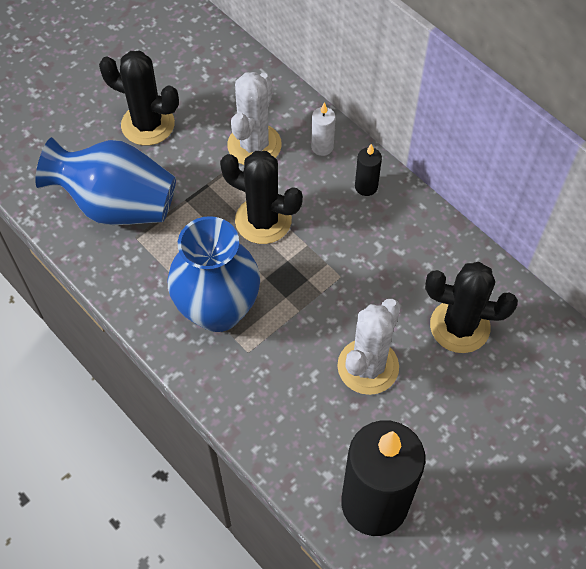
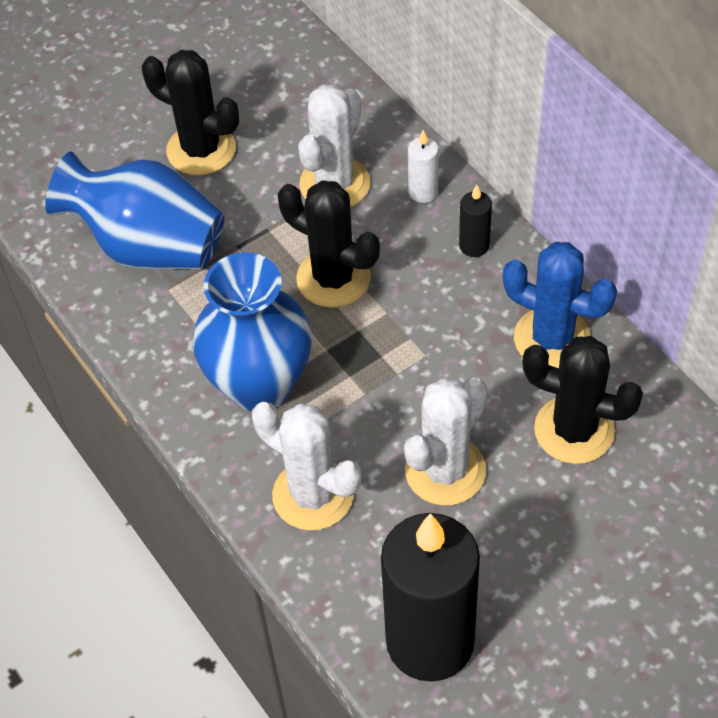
camera: 10 degrees right, 5 degrees down
none -> white cactus [252,402,361,531]
none -> blue cactus [503,242,617,368]

